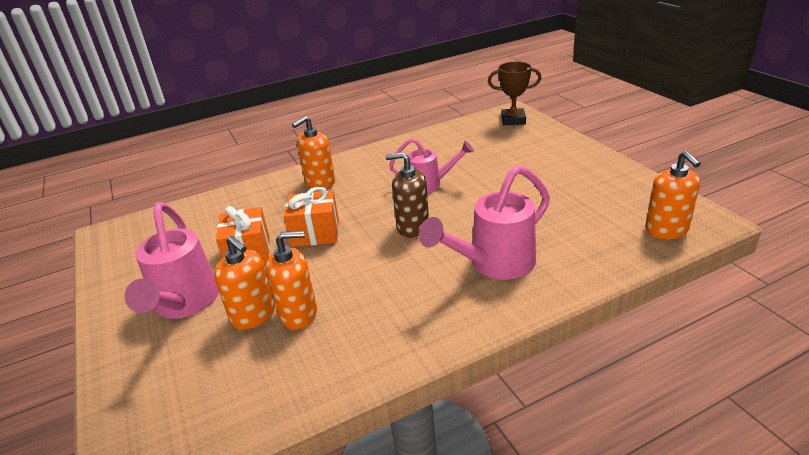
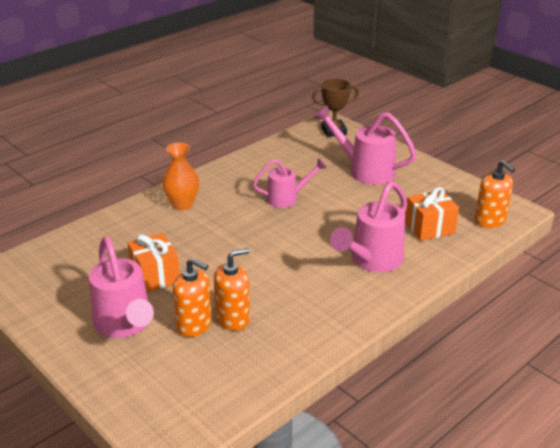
camera: 20 degrees left, 0 degrees up
orange gift [284,187,339,247] -> orange gift moved to [405,187,459,241]
orange soap dispenser [292,116,335,188] -> orange vase [162,143,199,211]
brown soap dispenser [385,152,429,238] -> none
none -> pink watering can [313,105,417,185]

